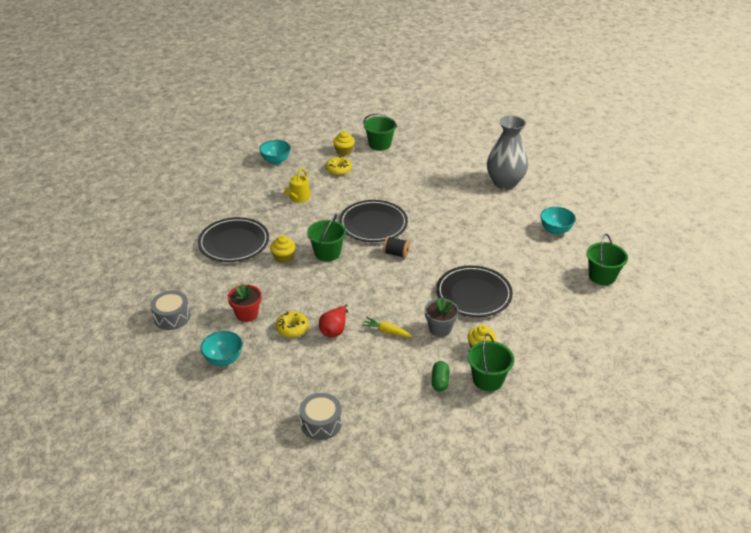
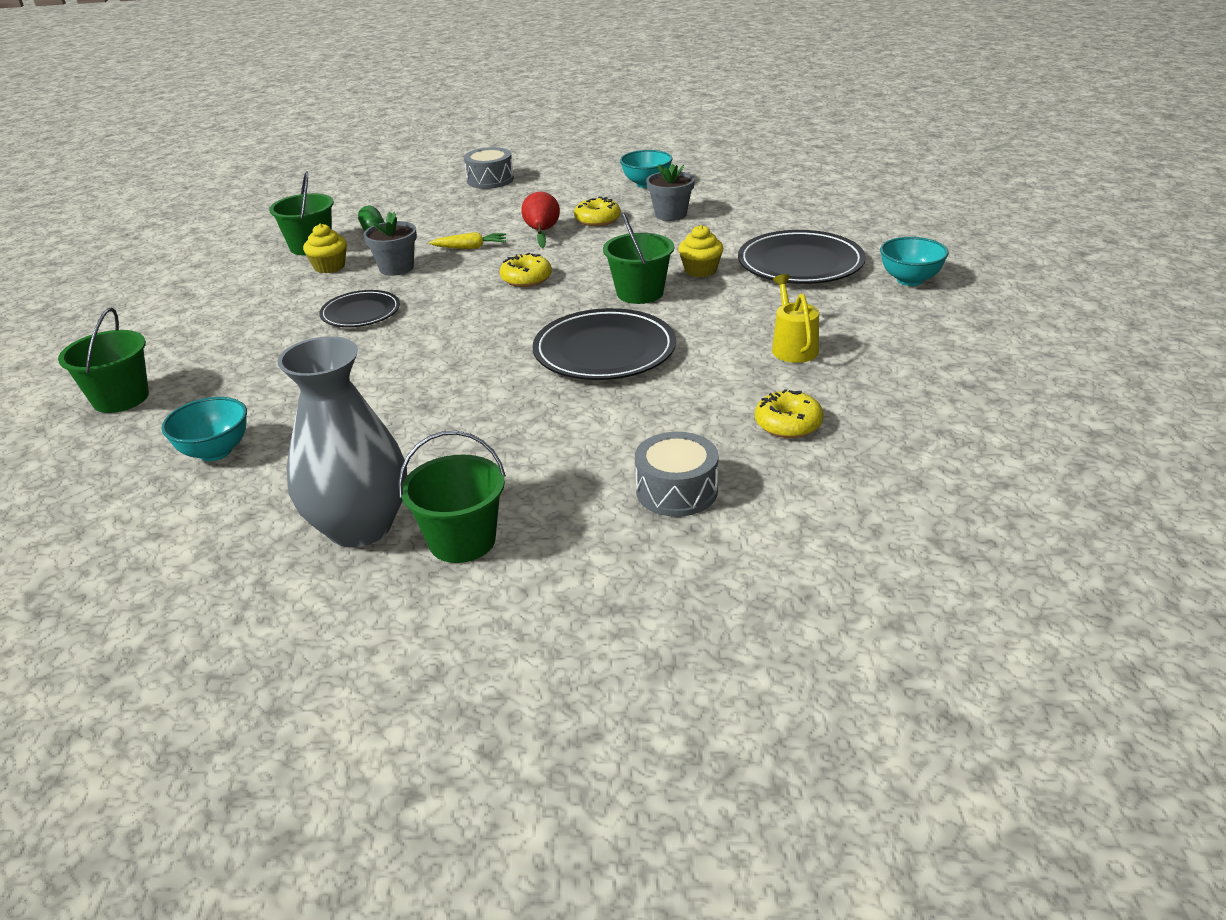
camera: 155 degrees right, 5 degrees down
grey drum [150,291,190,330] -> grey drum moved to [635,432,718,517]
red flower pot [228,284,262,322] -> grey flower pot [646,164,695,221]
turquoise bowl [259,140,291,165] -> turquoise bowl moved to [880,237,949,286]
yellow cupcake [333,131,355,156] -> none
green bucket [363,113,397,151] -> green bucket moved to [398,431,506,563]
black spool [383,236,410,258] -> none
black plate [436,265,513,317] -> black plate [319,290,400,327], size x0.61
none -> yellow donut [500,253,552,287]

